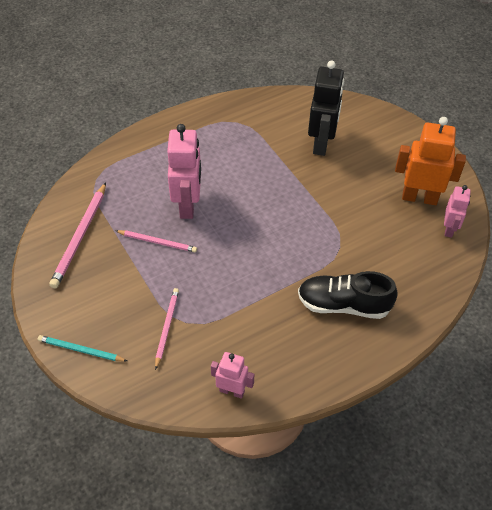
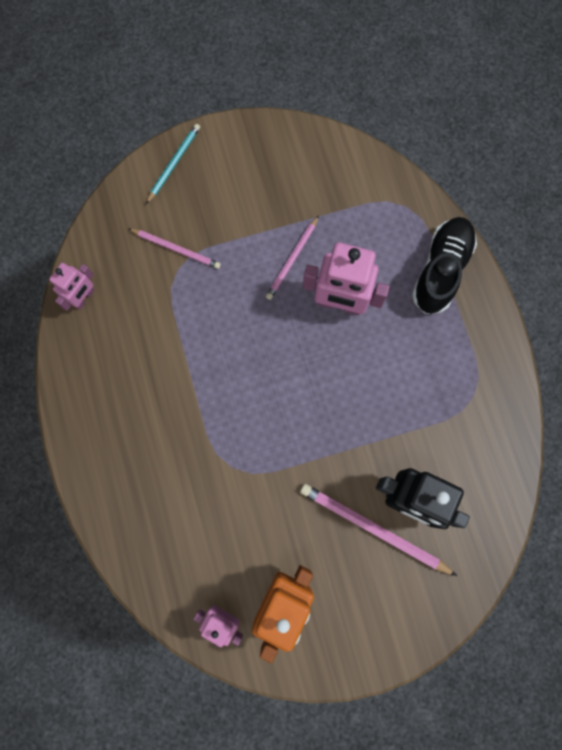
camera: 105 degrees right, 25 degrees up
pink pencil [49,182,106,288] -> pink pencil moved to [300,484,457,576]
black shoe [298,271,398,319] -> black shoe moved to [412,217,477,314]

